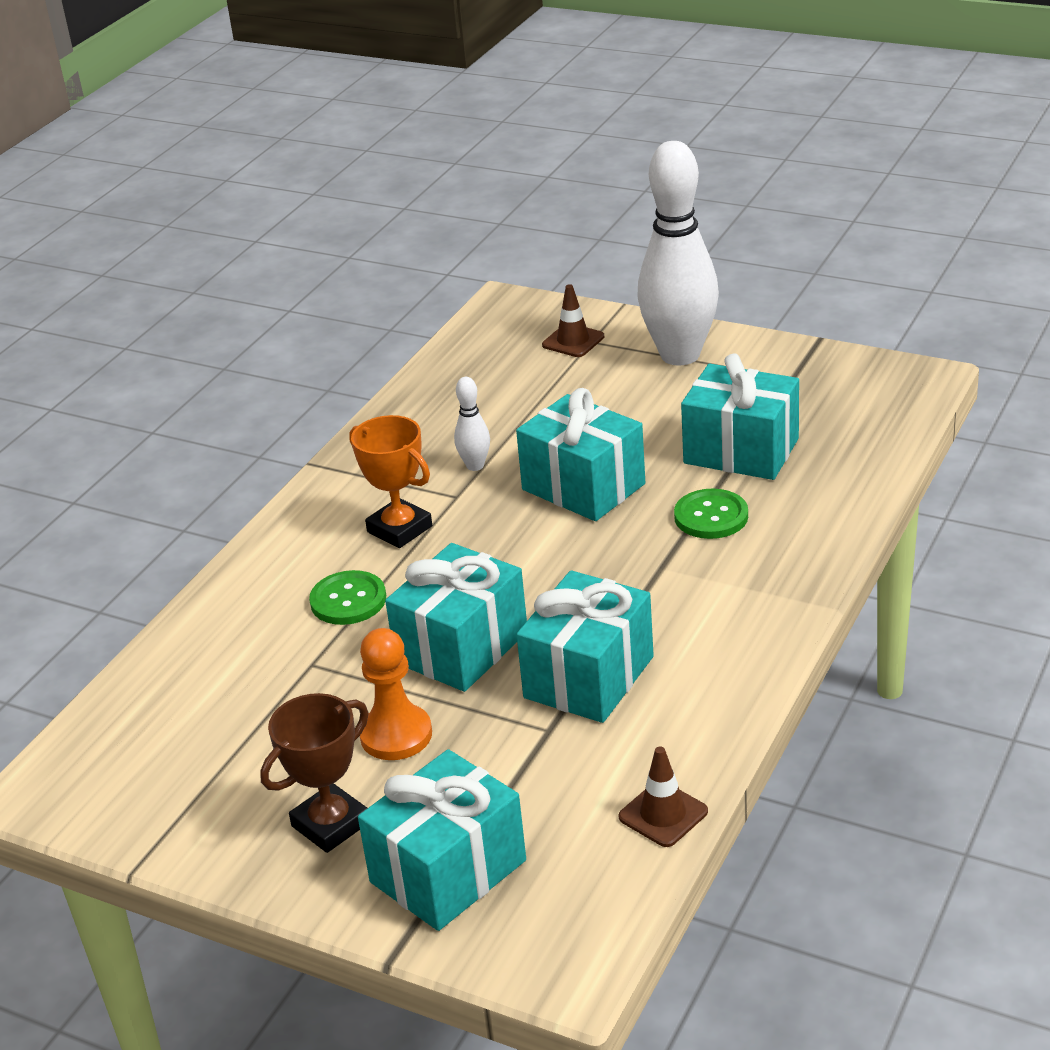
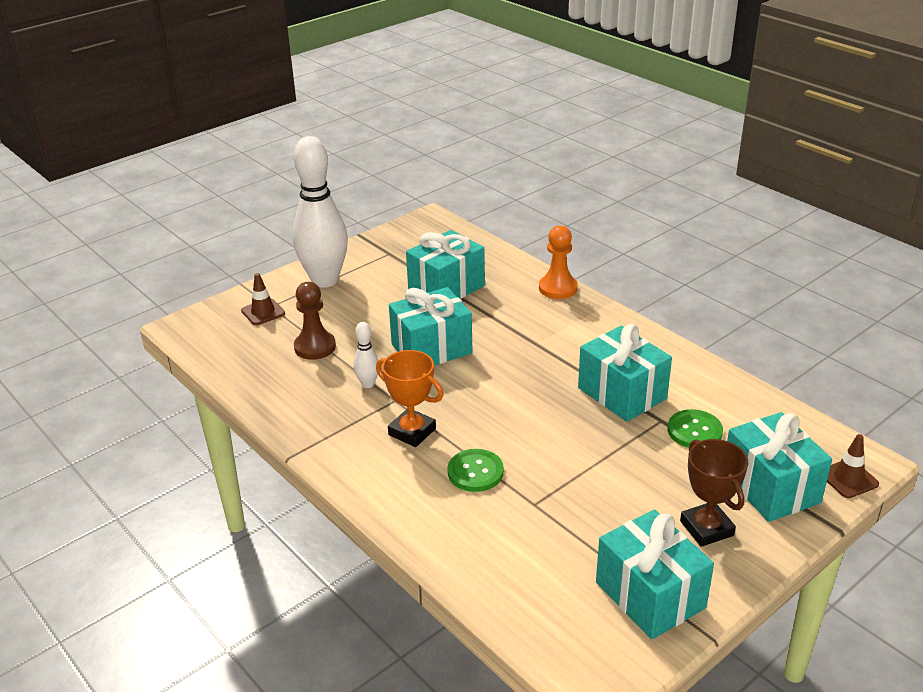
camera: 70 degrees left, 0 degrees up
orange trophy [349,415,432,548] -> orange trophy turned 60 degrees clockwise [376,350,443,447]
orange pawn [360,628,432,760] -> orange pawn moved to [539,225,578,299]
turquoise gift [385,543,527,692] -> turquoise gift moved to [596,509,714,639]
brown traffic cone [619,746,708,847] -> brown traffic cone moved to [827,434,879,498]
green button [674,489,748,539] -> green button moved to [668,409,723,448]
none -> brown pawn [294,282,336,360]

